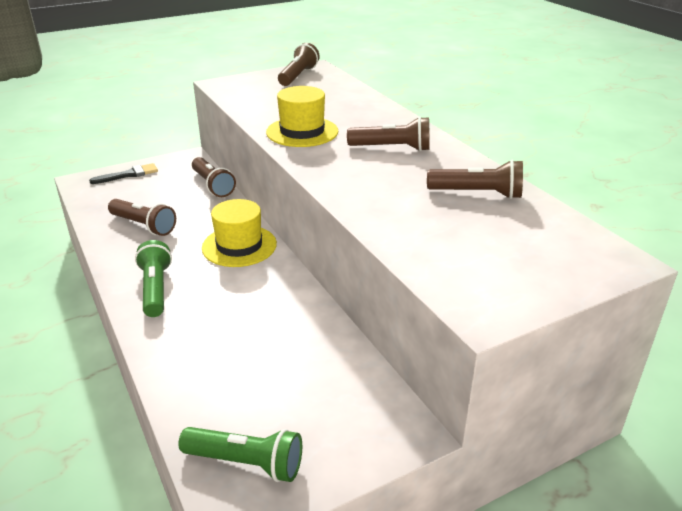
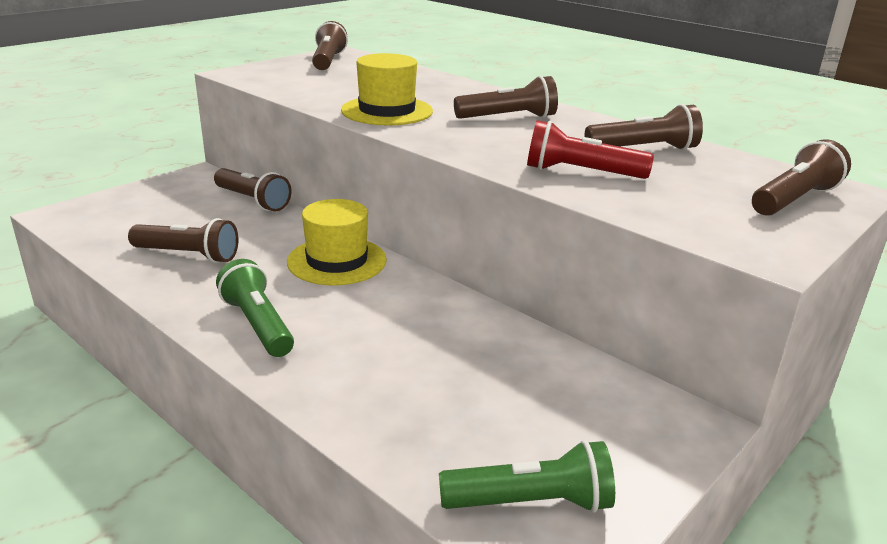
camera: 20 degrees left, 5 degrees down
black brush [89,163,158,184] -> none
none -> red flashlight [527,120,654,179]
none -> brown flashlight [752,139,851,216]

